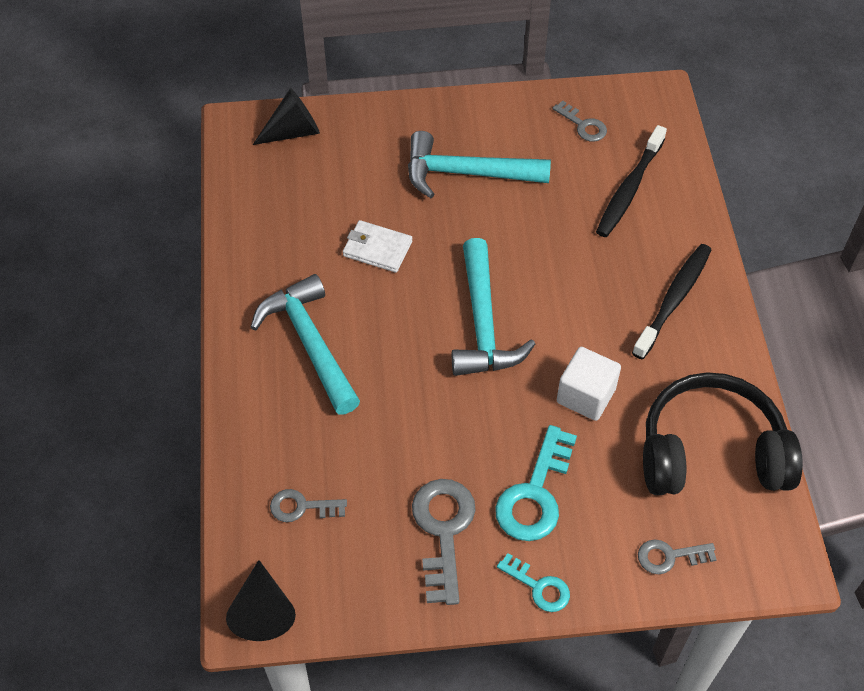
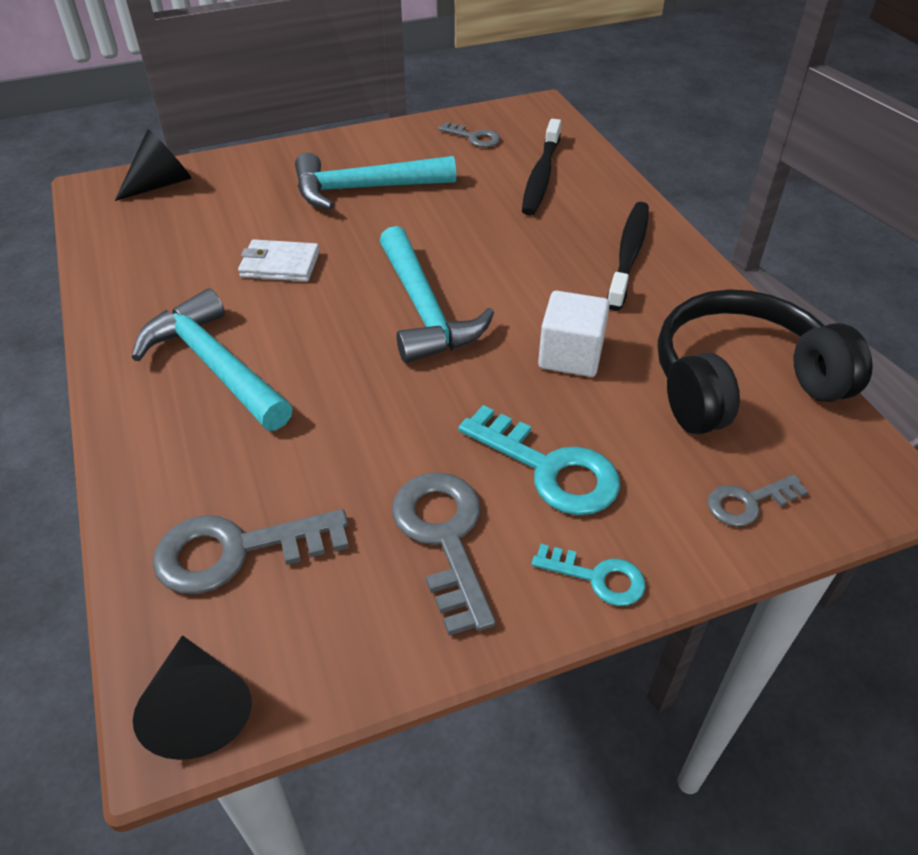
camera: 15 degrees left, 10 degrees down
grey key [270,489,347,522] -> grey key [153,509,349,594], size x1.74
turquoise key [495,425,577,541] -> turquoise key turned 60 degrees counterclockwise [458,405,620,515]

